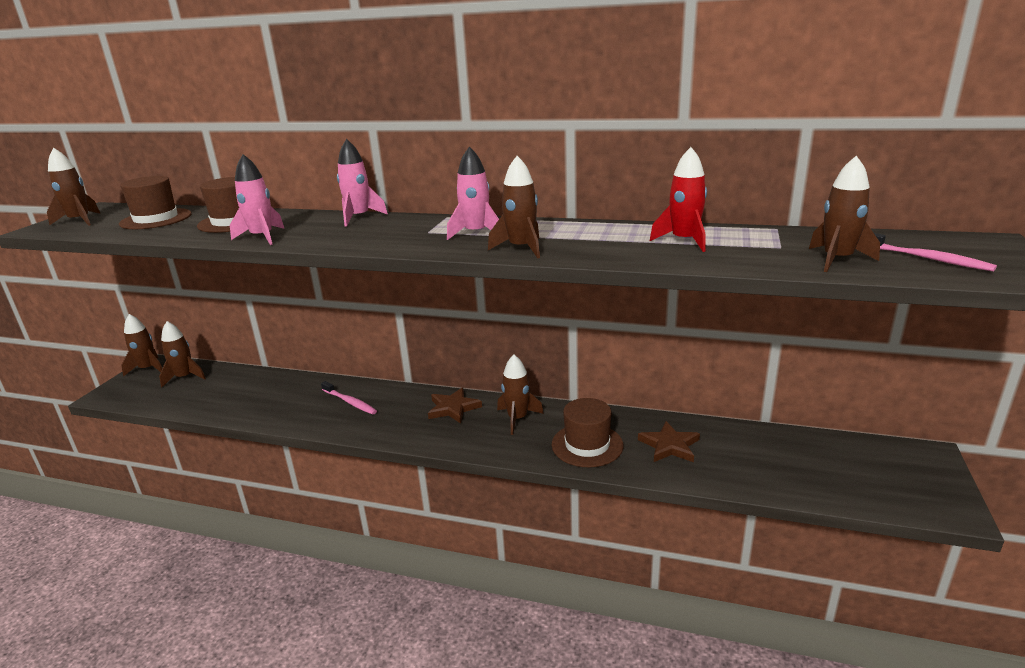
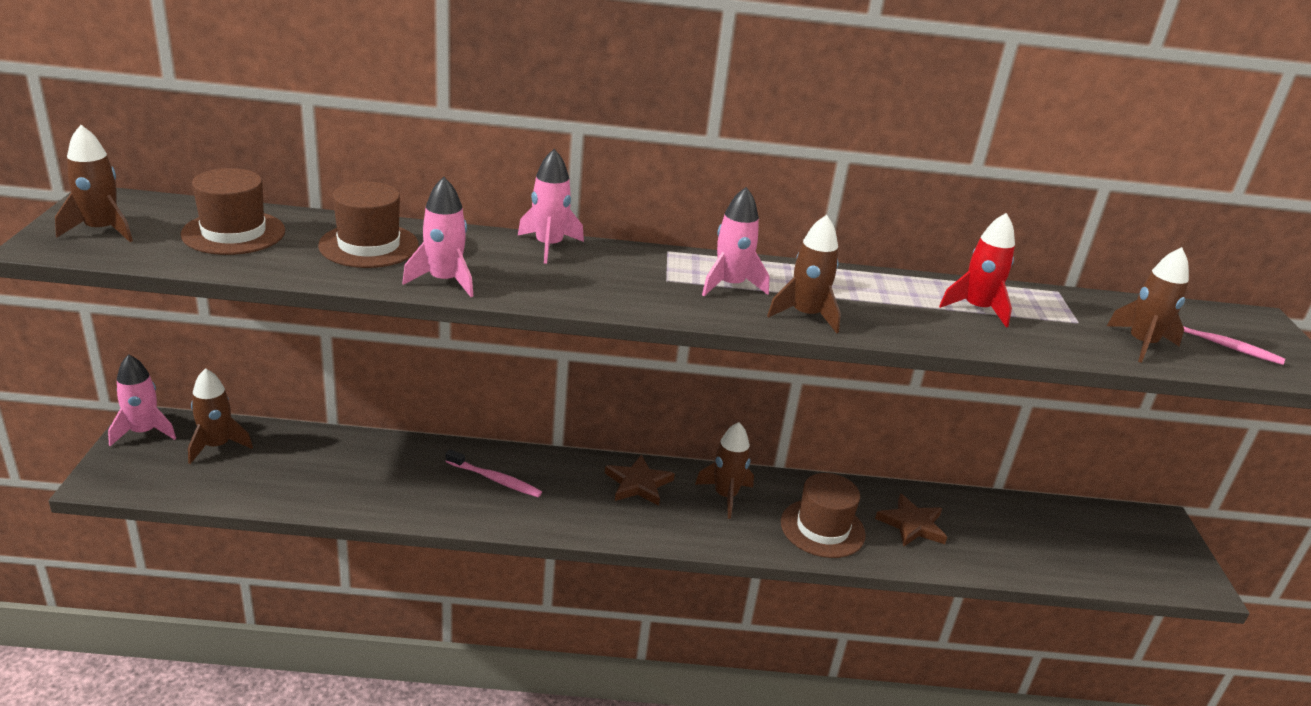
camera: 20 degrees left, 5 degrees up
brown rocket [121,314,162,377] -> pink rocket [108,354,176,446]

